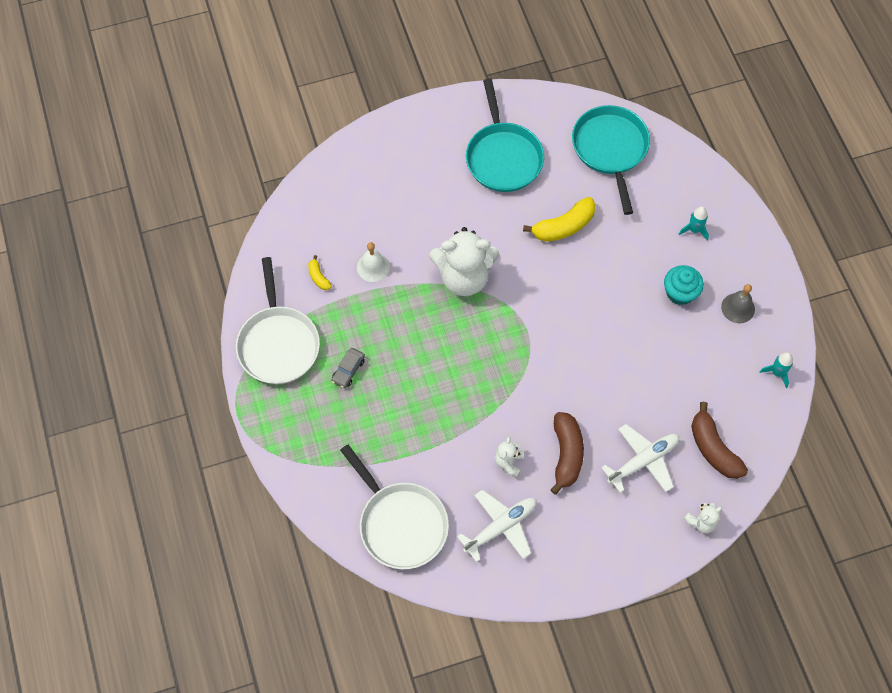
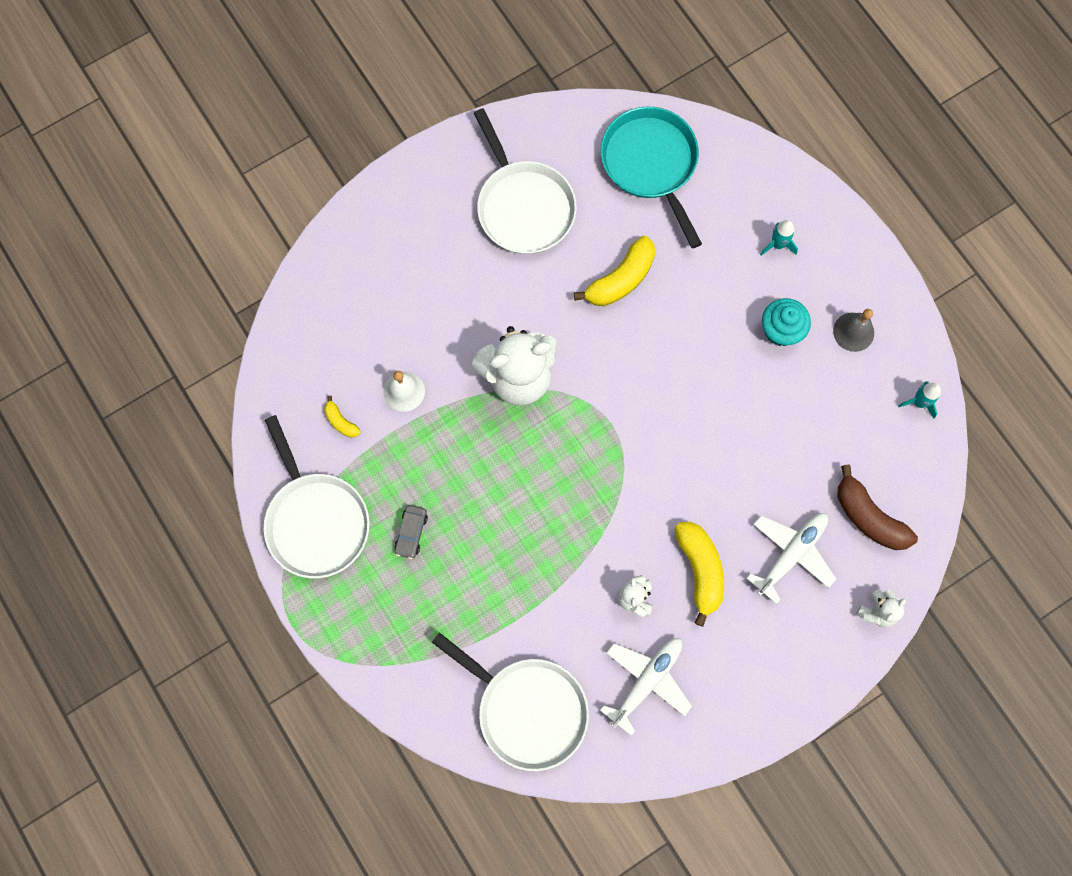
camera: 15 degrees left, 10 degrees up
turquoise pan [466,78,544,192] -> white pan [474,108,577,254]
brown banana [551,412,584,495] -> yellow banana [675,522,724,627]

